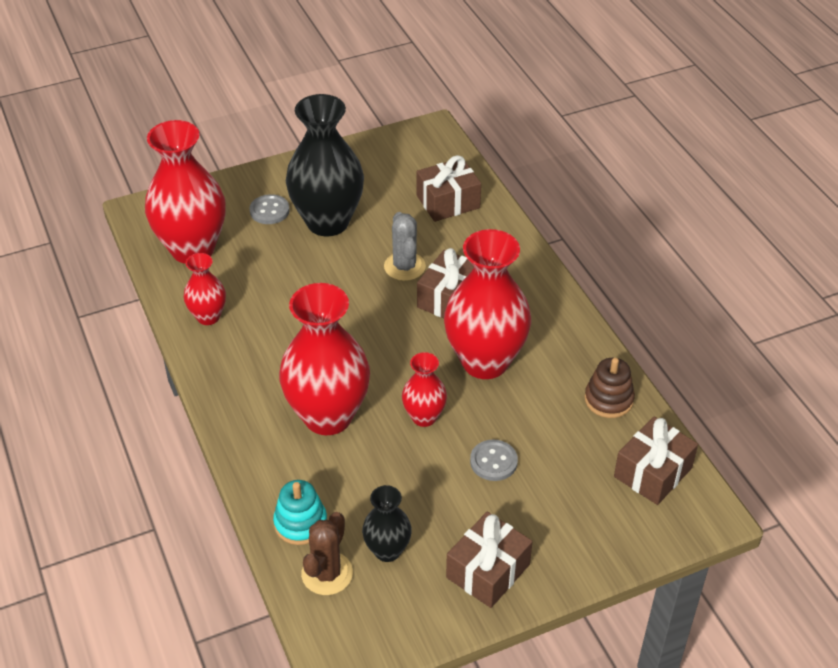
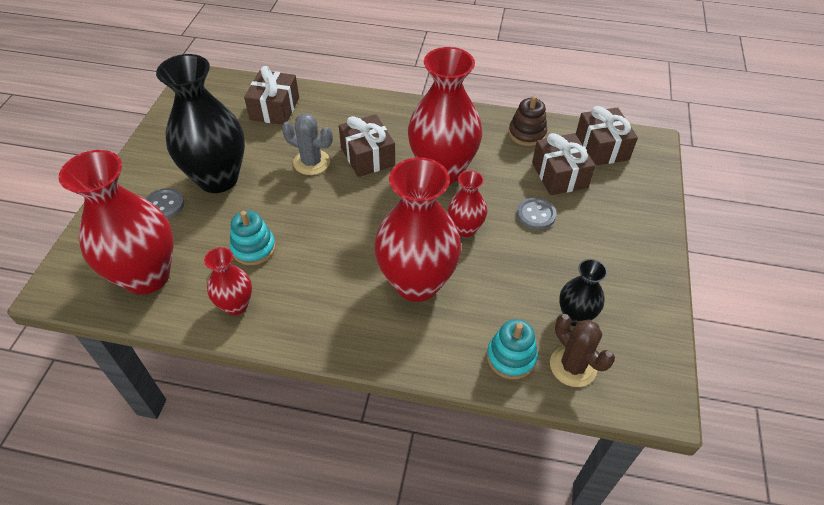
camera: 55 degrees left, 5 degrees up
brown gift [446,512,533,608] -> brown gift moved to [532,133,595,195]
none -> turquoise stacking toy [230,211,276,265]

